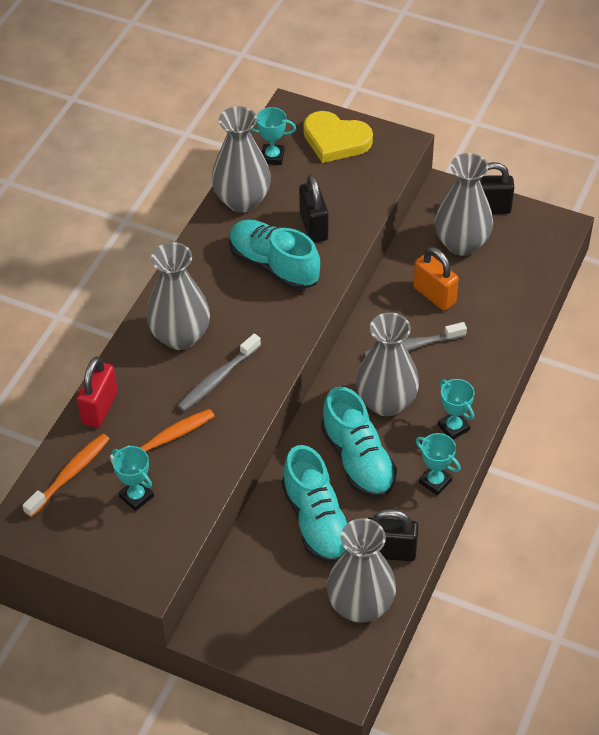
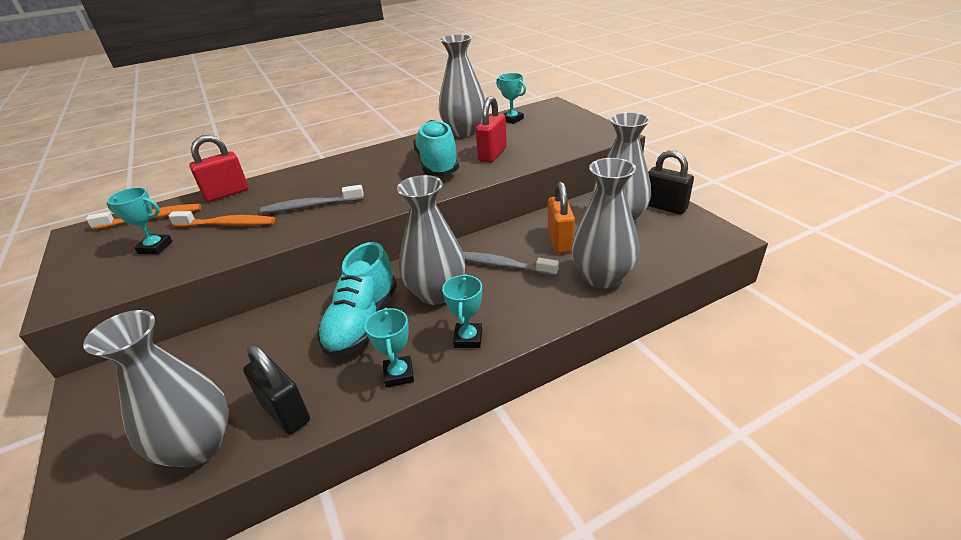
camera: 40 degrees right, 15 degrees down
turquoise trophy [112,446,154,511] -> turquoise trophy turned 75 degrees counterclockwise [107,187,172,254]
grey vase [146,242,210,350] -> grey vase moved to [572,158,639,288]
turquoise shoe [282,445,349,563] -> none
black padlock [299,175,328,243] -> red padlock [476,96,507,163]
yellow heart [303,111,373,163] -> none

